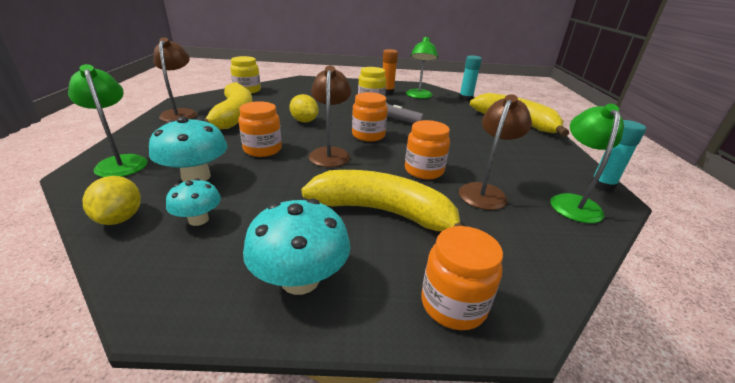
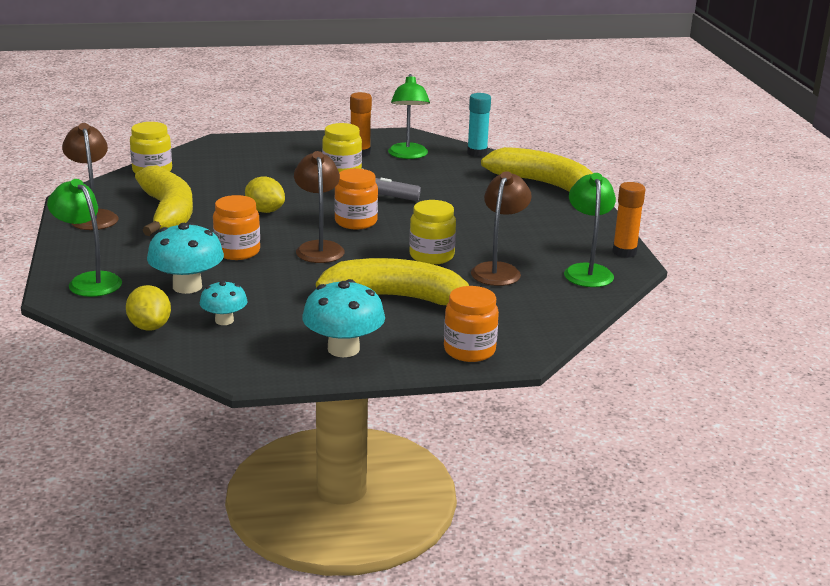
camera: 10 degrees left, 5 degrees down
orange jar [405,120,450,179] -> yellow jar [409,200,456,265]
turquoise glue stick [590,120,646,192] -> orange glue stick [612,182,645,258]

